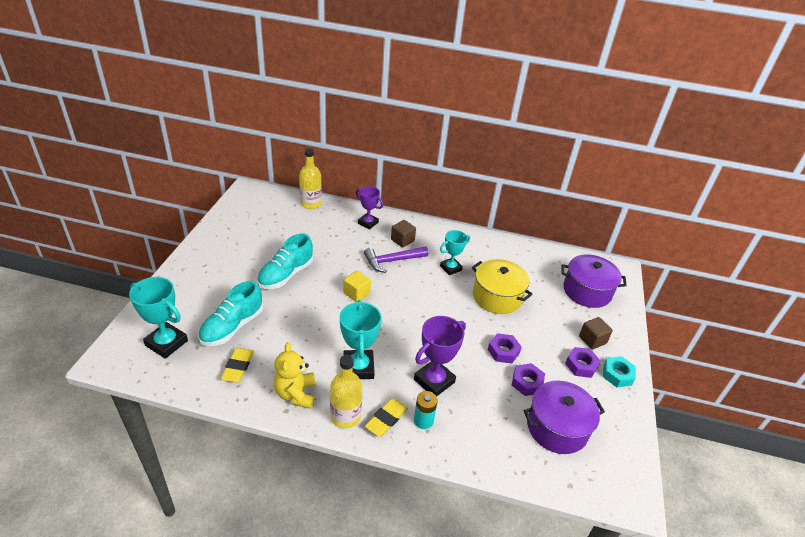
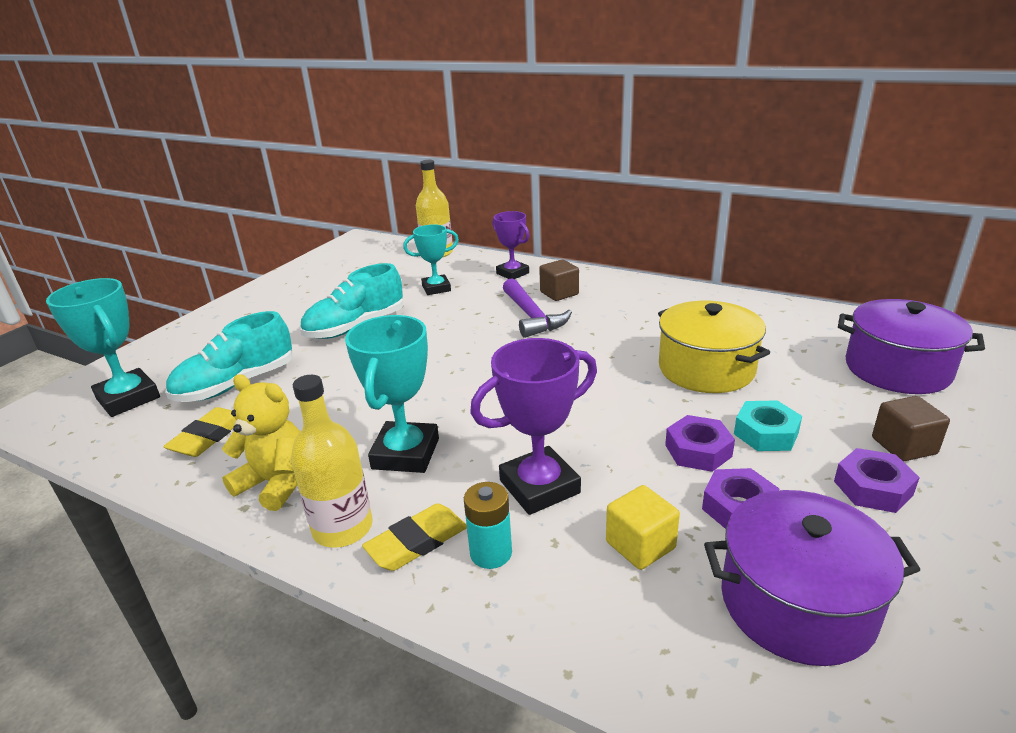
camera: 20 degrees right, 10 degrees down
yellow teddy bear [273,342,316,409] -> yellow teddy bear turned 105 degrees clockwise [222,374,300,511]
yellow cube [343,271,371,302] -> yellow cube moved to [606,485,680,570]
purple hammer [364,246,428,273] -> purple hammer turned 105 degrees counterclockwise [503,278,572,338]
turquoise trophy [440,230,470,275] -> turquoise trophy moved to [403,224,459,295]
turquoise nut [603,356,636,387] -> turquoise nut moved to [734,400,802,451]

